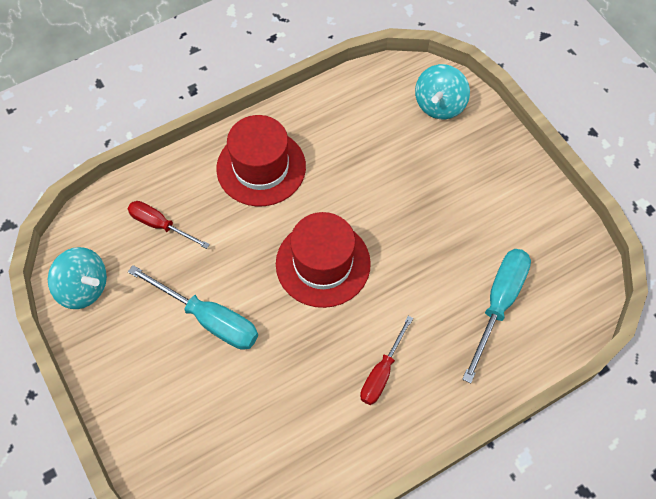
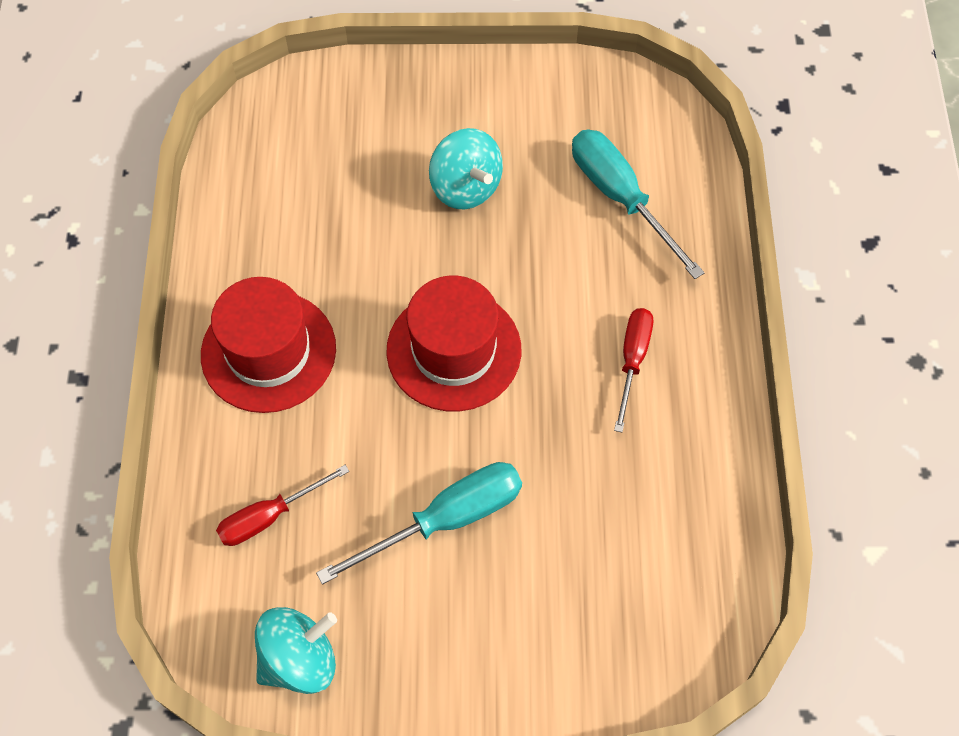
camera: 60 degrees left, 0 degrees up
red screwdriver [360,316,413,405] -> red screwdriver turned 135 degrees counterclockwise [614,308,653,432]
turquoise spinning top [415,64,470,119] -> turquoise spinning top moved to [429,128,503,209]

